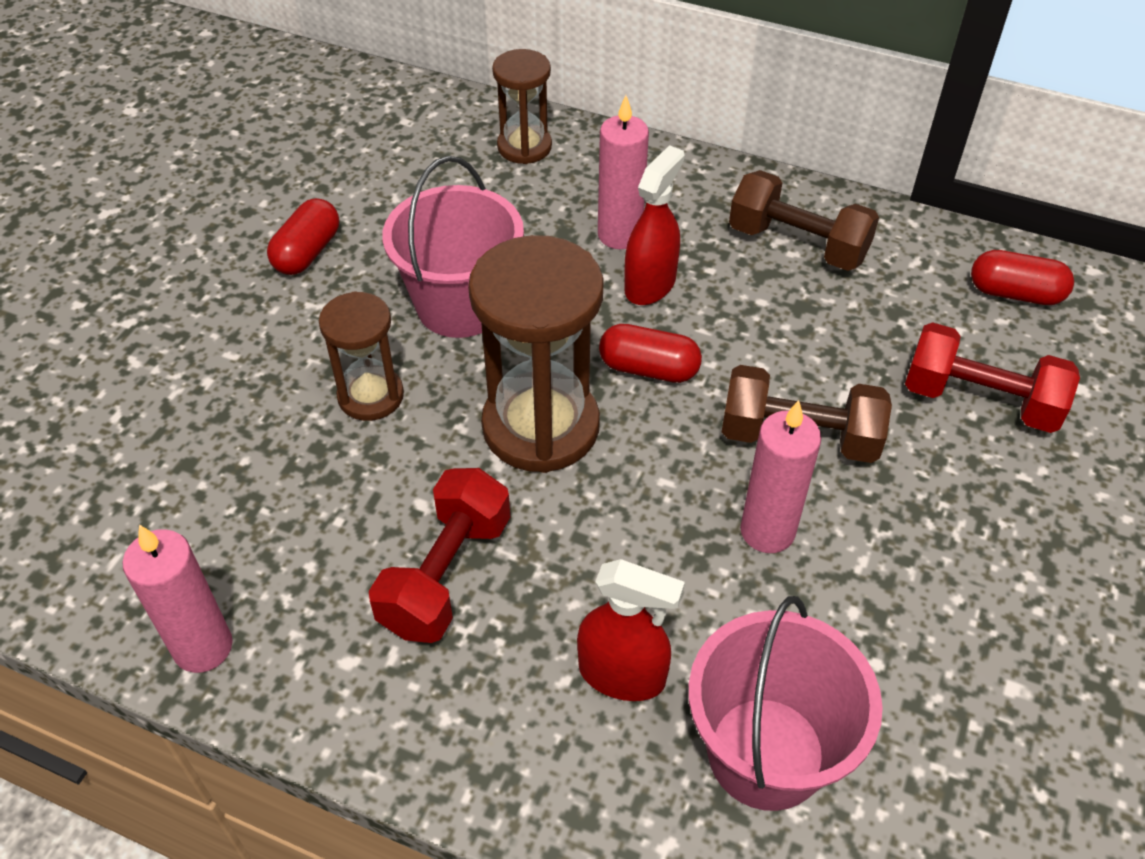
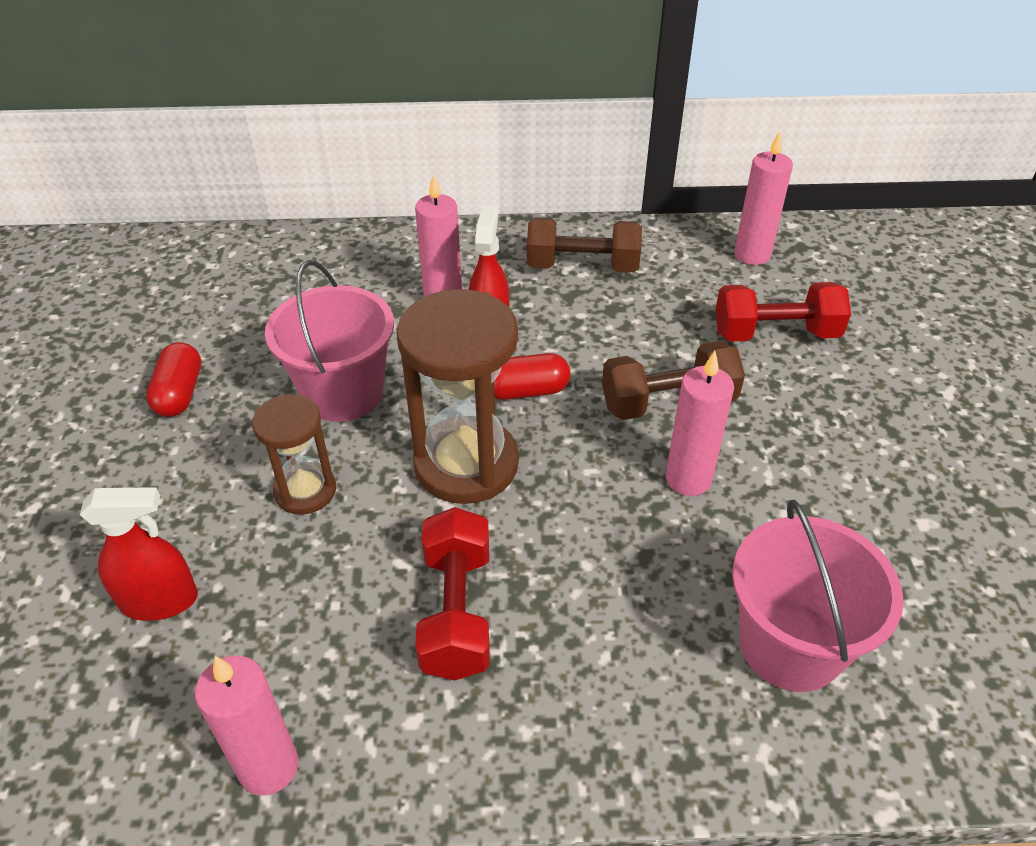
camera: 25 degrees left, 5 degrees down
brown hourglass [492,49,552,164] -> none
red spray bottle [577,559,685,701] -> red spray bottle moved to [80,487,198,621]
red capsule [971,250,1074,305] -> pink candle [734,131,793,265]

